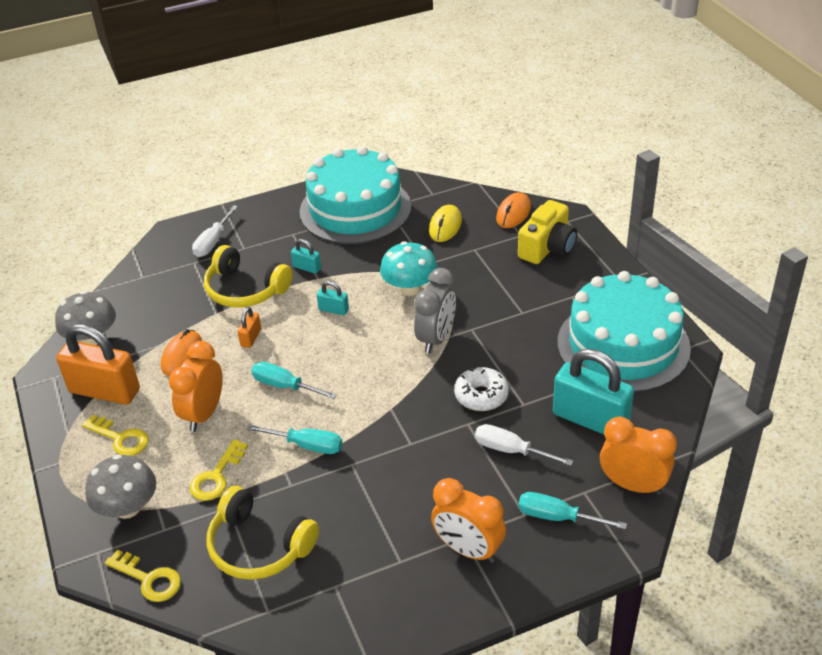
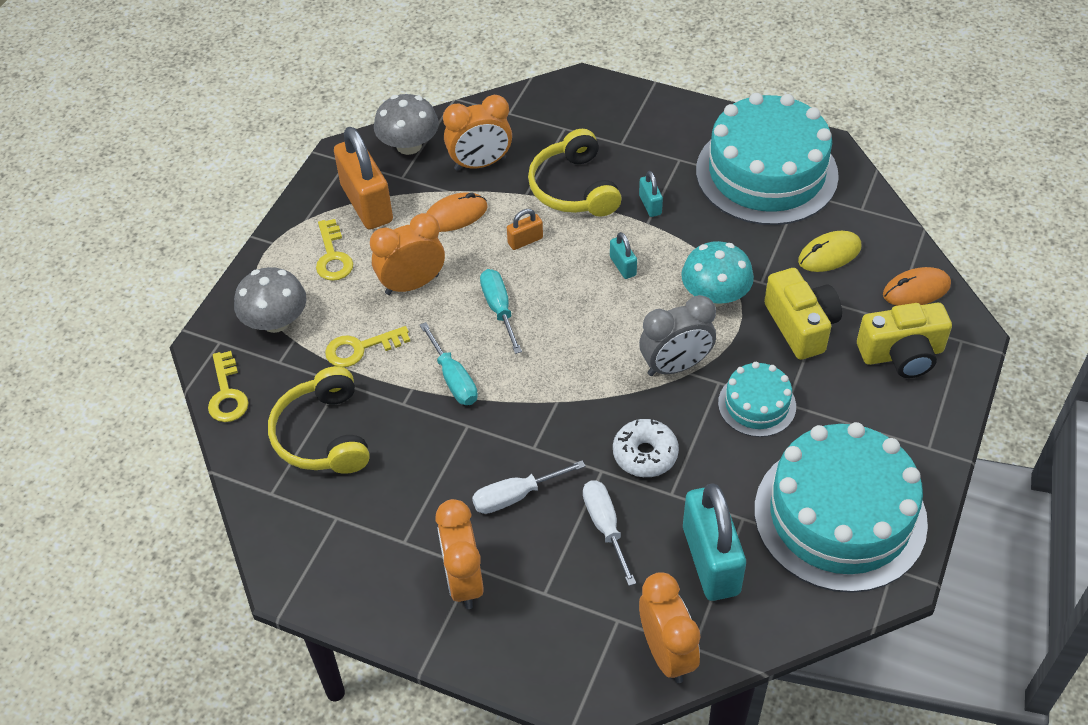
camera: 45 degrees right, 10 degrees up
white screwdriver [192,205,238,257] -> white screwdriver moved to [472,460,585,514]
turquoise screwdriver [518,492,627,530] -> none
none -> orange clock [443,95,512,171]
none -> turquoise cake [718,362,796,437]
none -> yellow camera [764,268,842,360]

